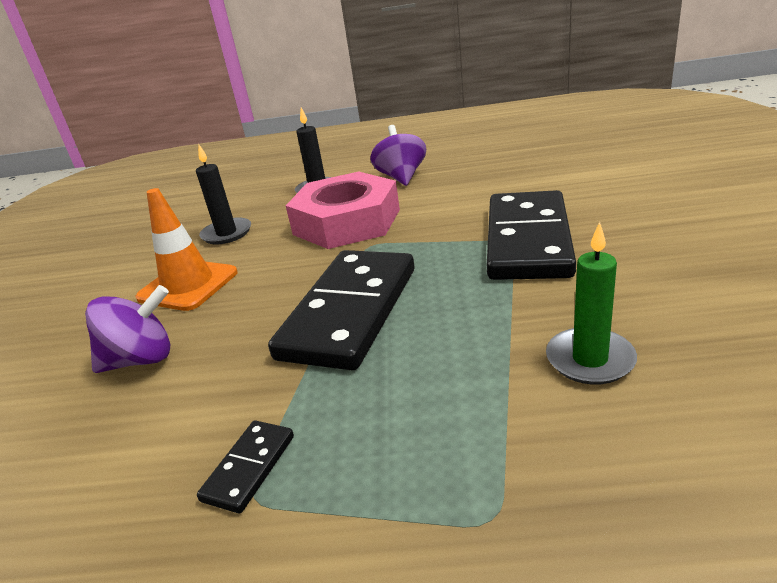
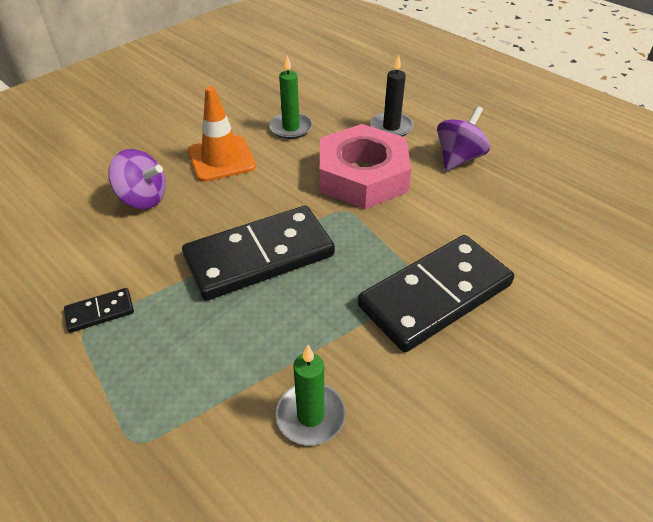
camera: 40 degrees right, 15 degrees up
black candle [196,145,251,244] -> green candle [269,55,313,139]

